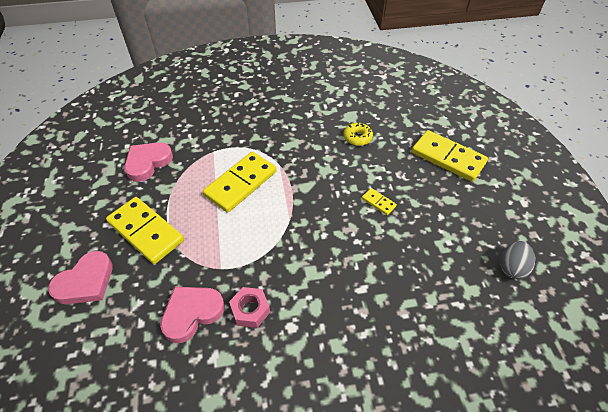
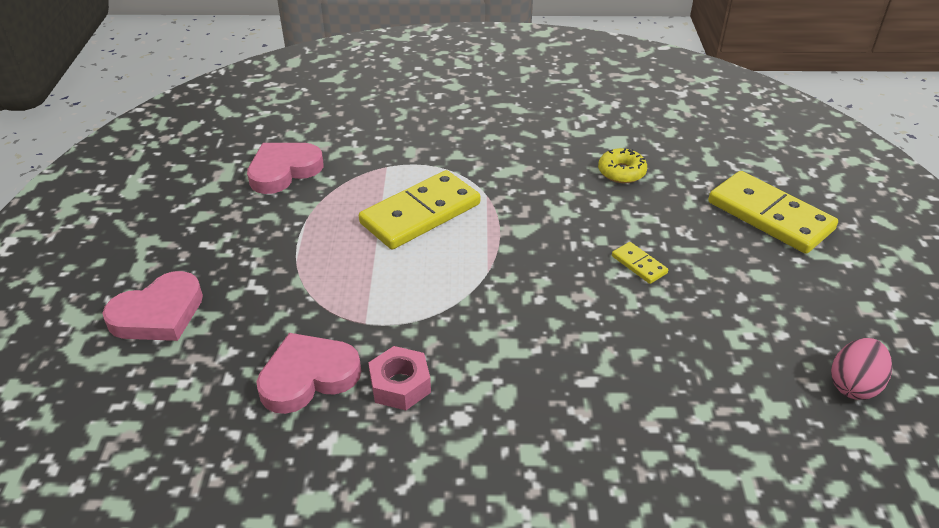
camera: 10 degrees right, 10 degrees down
yellow domino [106,197,184,264] -> none
grey egg [500,241,535,279] -> pink egg [831,338,892,400]

